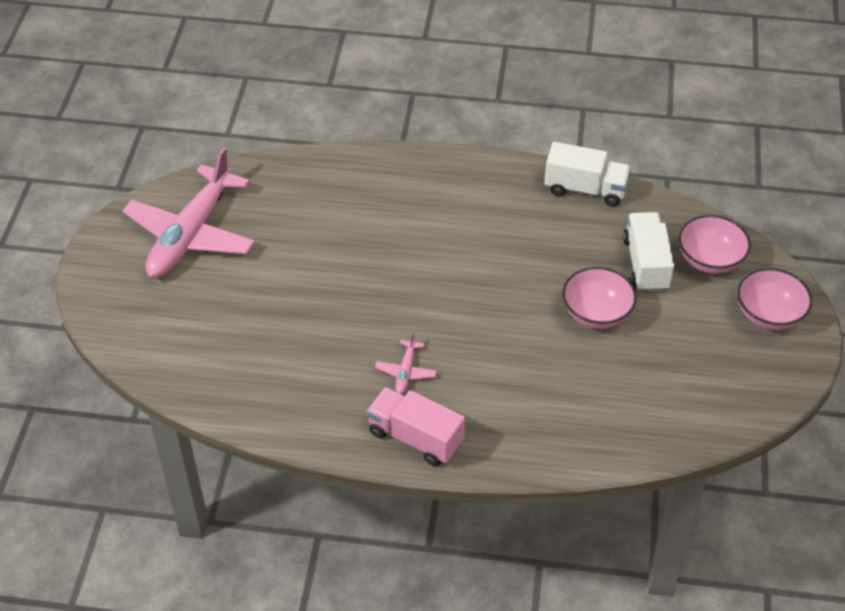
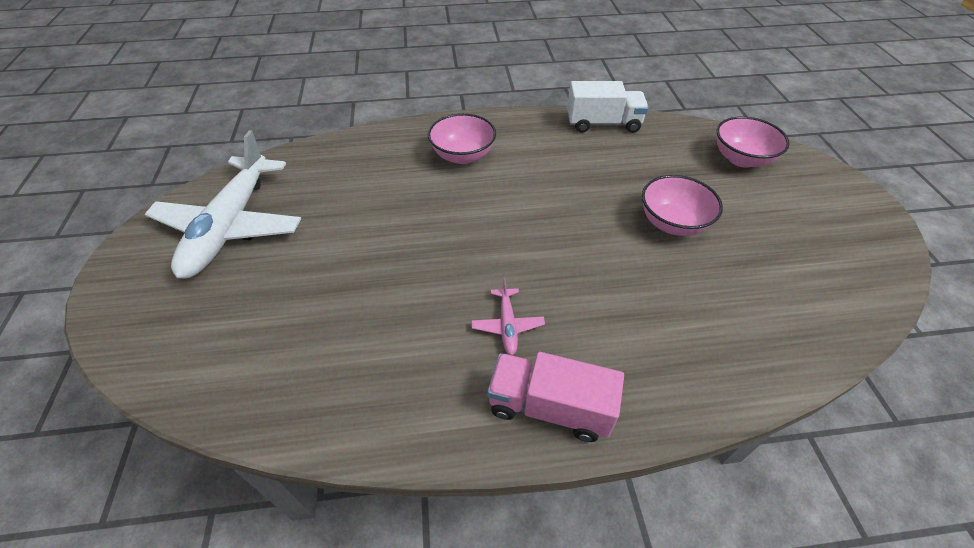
camera: 15 degrees left, 0 degrees up
pink plane [122,147,255,278] -> white plane [145,130,301,278]
white truck [623,212,674,292] -> none
pink bowl [737,268,812,330] -> pink bowl moved to [428,113,496,164]

